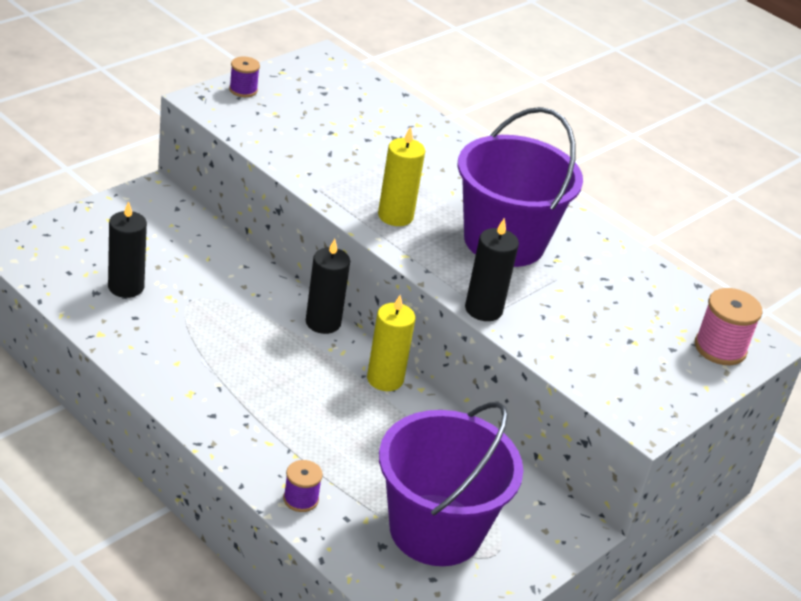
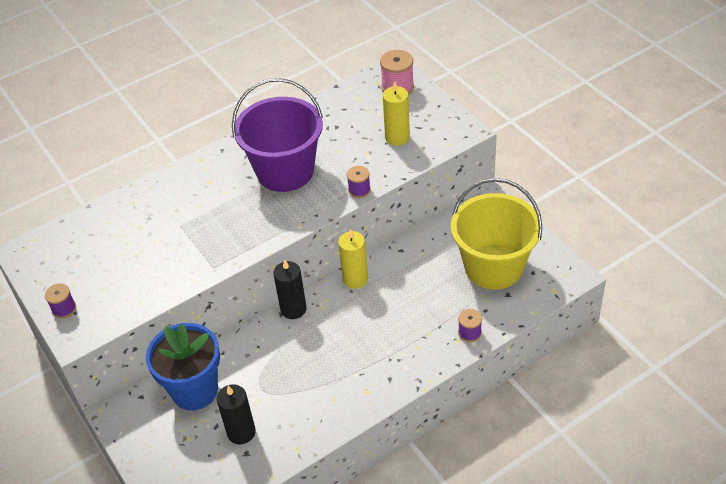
camera: 70 degrees left, 10 degrees up
yellow candle [378,127,425,226] -> yellow candle moved to [383,81,410,146]
purple bucket [379,402,523,566] -> yellow bucket [451,178,543,290]
black candle [465,218,519,321] -> purple spool [347,166,371,198]
none -> blue flower pot [146,323,220,410]

